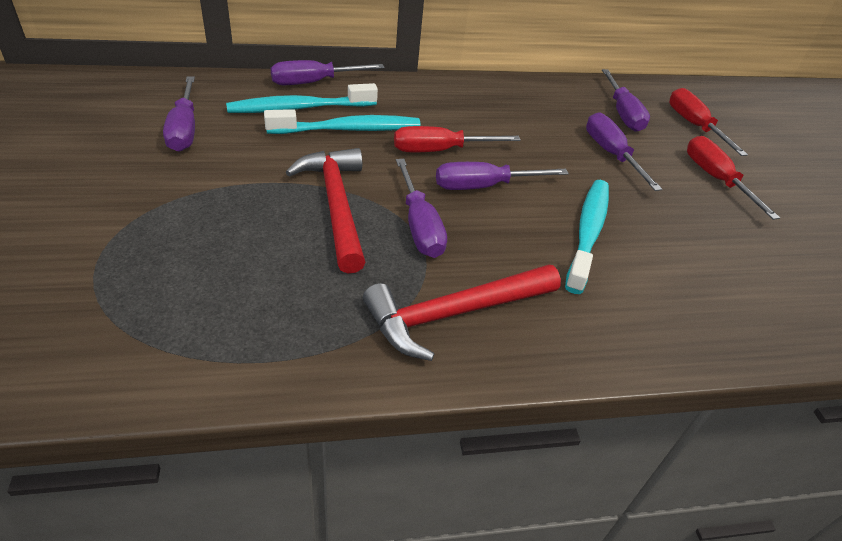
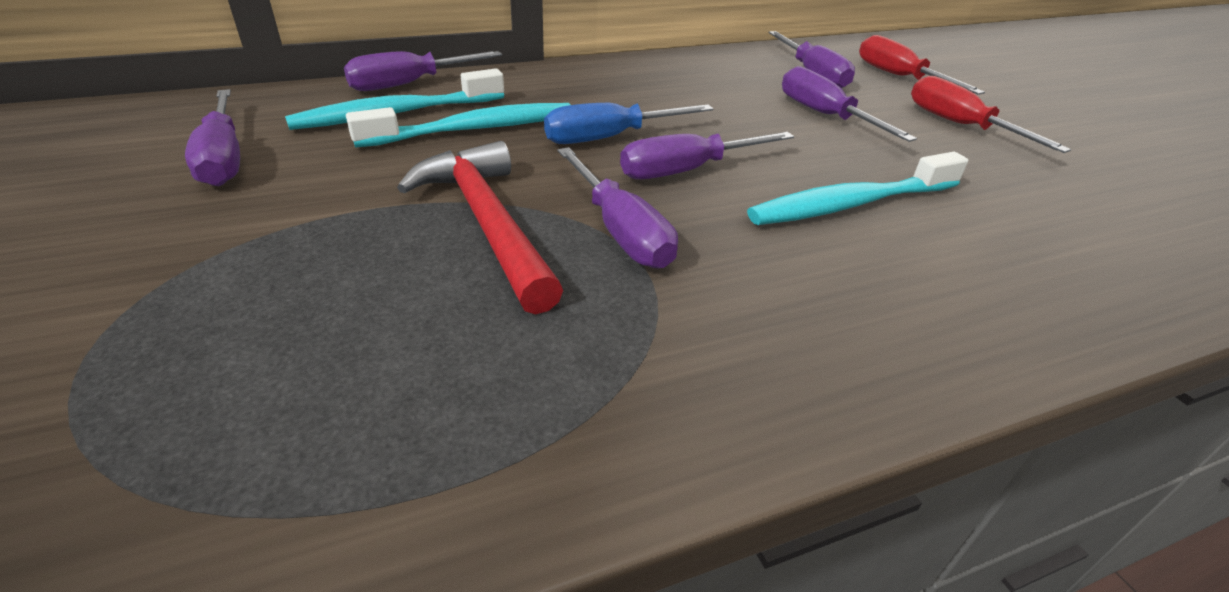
camera: 10 degrees left, 5 degrees down
red hammer [363,264,561,361] -> none
red screwdriver [394,126,521,153] -> blue screwdriver [544,103,714,144]
turquoise toothbrush [565,180,609,294] -> turquoise toothbrush turned 120 degrees counterclockwise [747,152,968,225]

